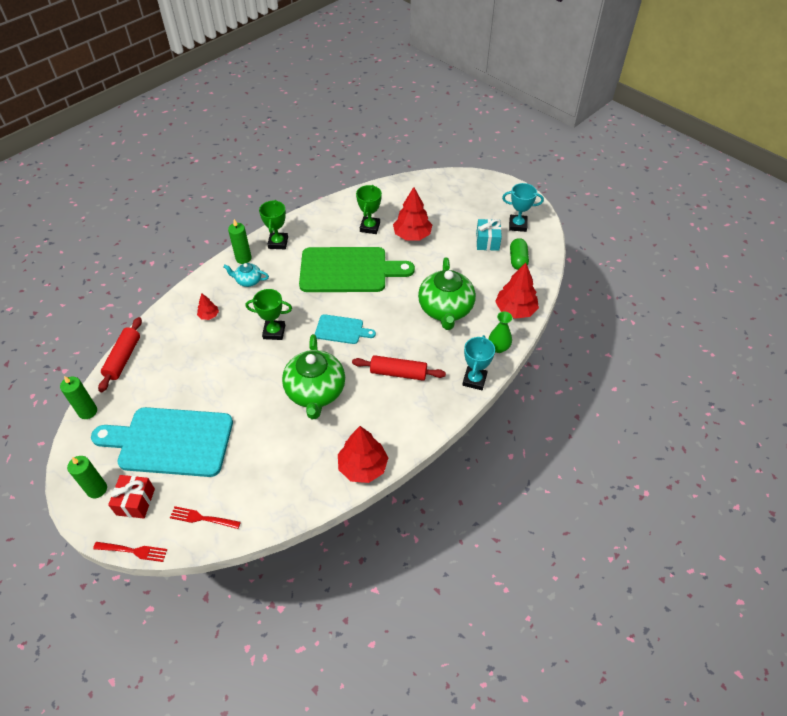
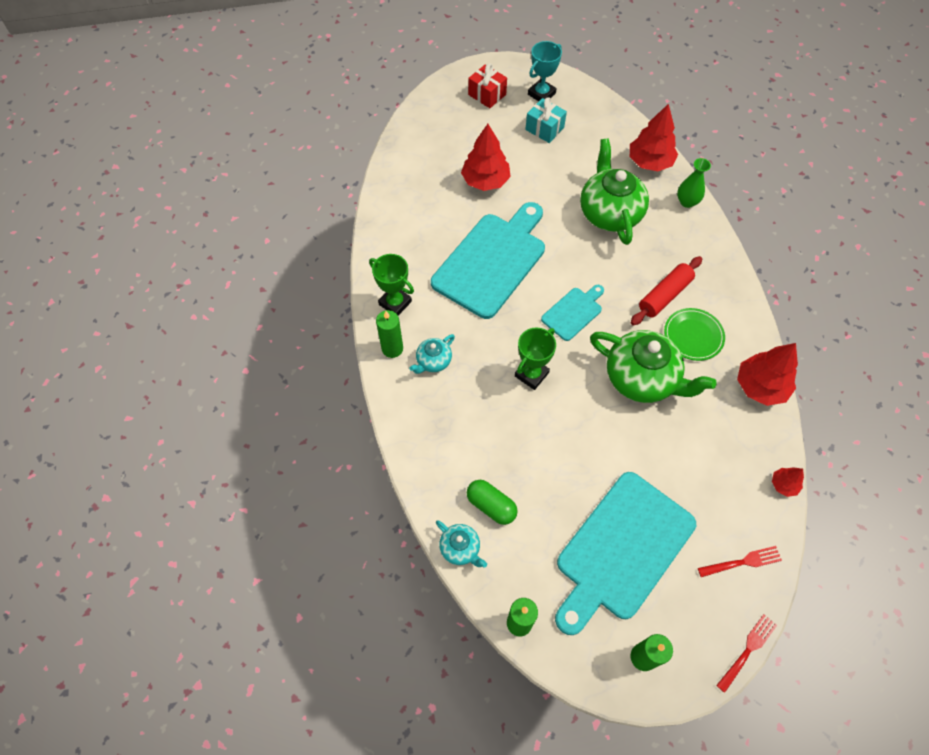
camera: 55 degrees left, 10 degrees up
red rolling pin [98,317,142,392] -> turquoise teapot [436,520,487,568]
red gift [108,475,155,518] -> red gift moved to [468,63,507,108]
red fork [170,506,241,529] -> red fork turned 150 degrees counterclockwise [698,546,782,577]
red tree [197,293,219,320] -> red tree moved to [772,467,804,497]
green cutting board [299,247,415,292] -> turquoise cutting board [431,202,545,319]
green trophy [356,185,382,234] -> none
green teapot [418,257,476,330] -> green teapot turned 135 degrees counterclockwise [580,138,649,245]
turquoise trophy [462,335,495,390] -> none
green capsule [510,238,529,270] -> green capsule moved to [467,480,518,525]
none -> green plate [664,308,725,361]

